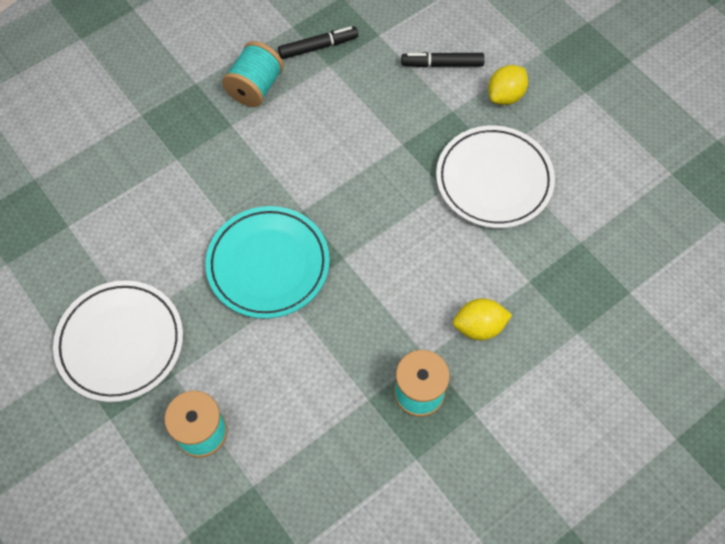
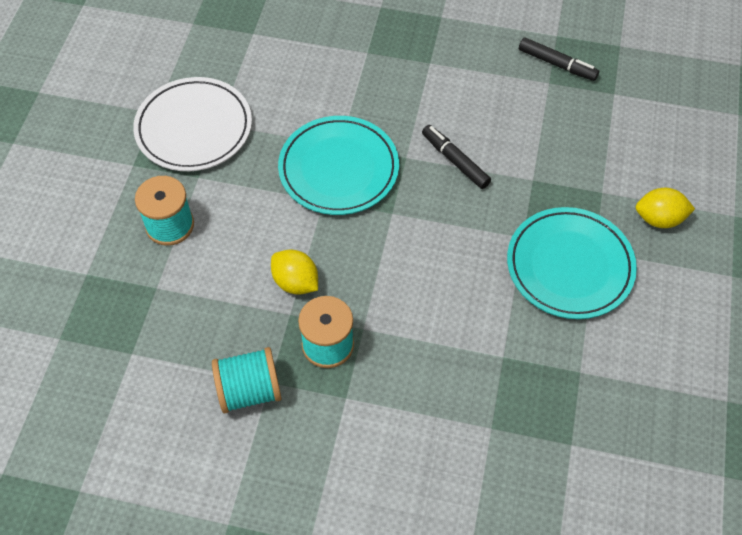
camera: 50 degrees right, 5 degrees down
turquoise spool [222,41,284,107] -> turquoise spool moved to [212,347,282,413]
black marker [401,52,485,67] -> black marker moved to [422,125,491,189]
white plate [436,126,555,228] -> turquoise plate [507,207,637,319]
yellow lemon [453,298,512,340] -> yellow lemon moved to [271,250,318,295]

